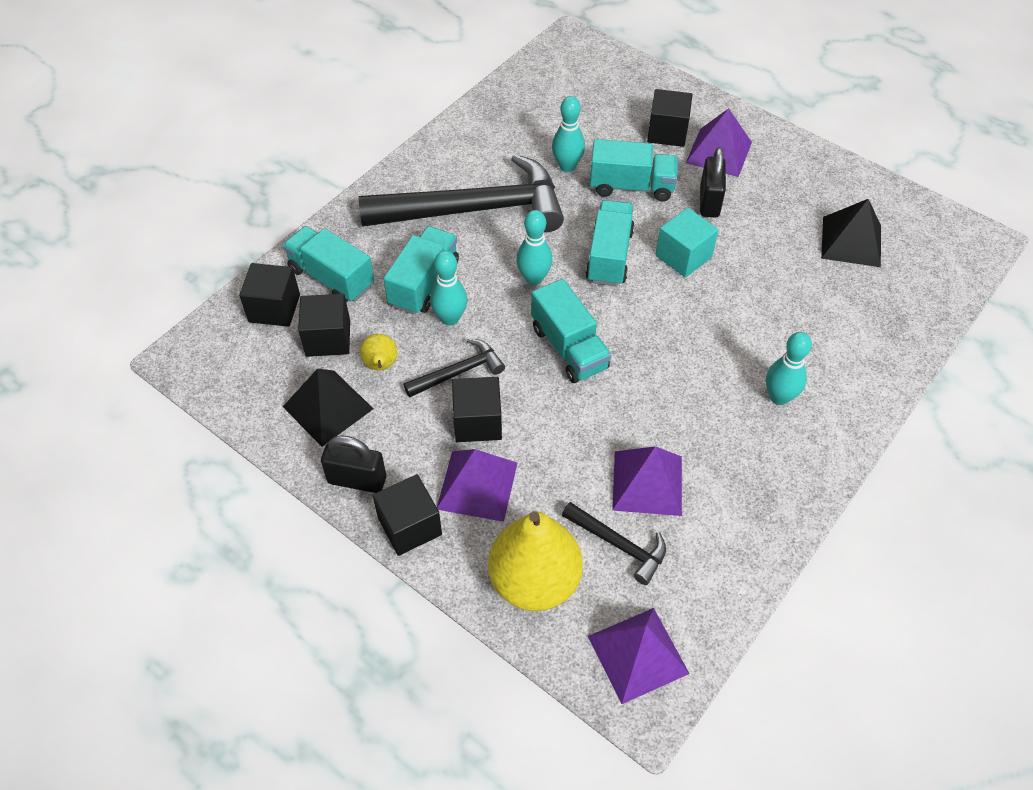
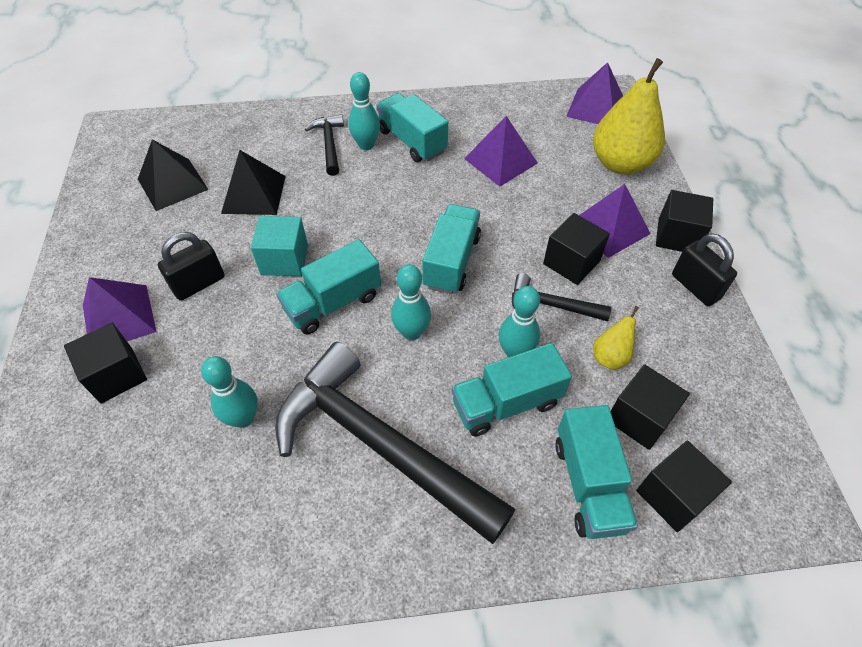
camera: 135 degrees left, 0 degrees up
black pyramid [283,369,374,447] -> black pyramid moved to [221,150,286,215]
black hammer [562,502,666,585] -> black hammer moved to [305,114,344,176]
turquoise truck [590,139,678,202] -> turquoise truck moved to [377,93,448,162]

